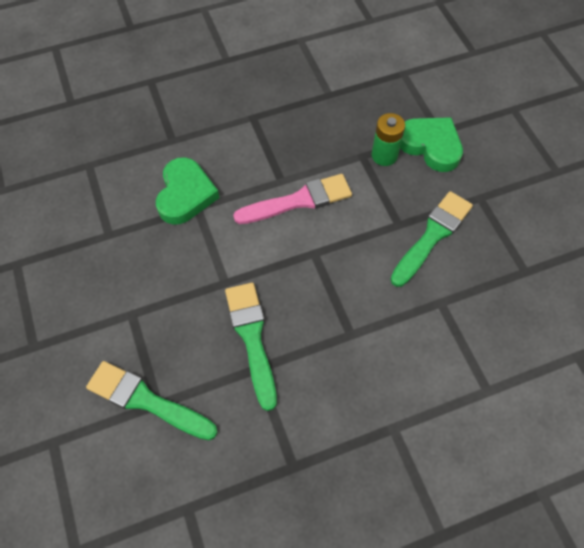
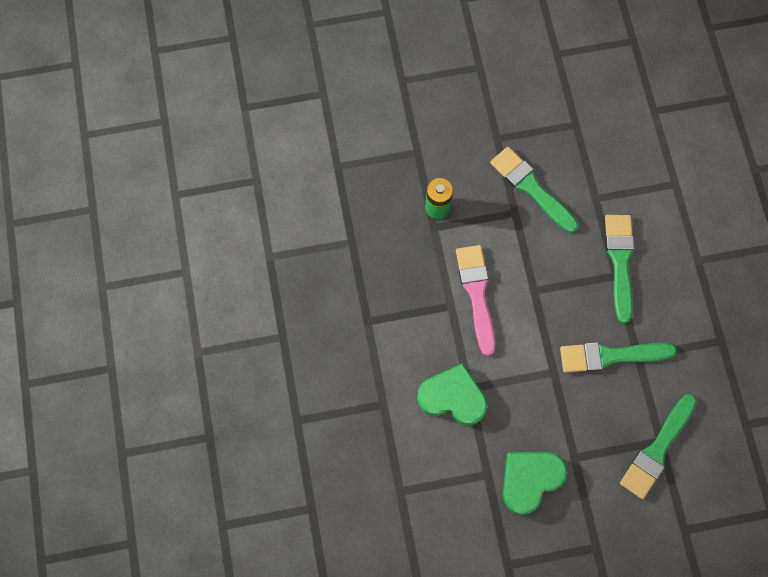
camera: 80 degrees left, 10 degrees up
green heart [400,117,463,172] -> green heart moved to [503,452,567,515]
none -> green brush [605,215,634,323]

